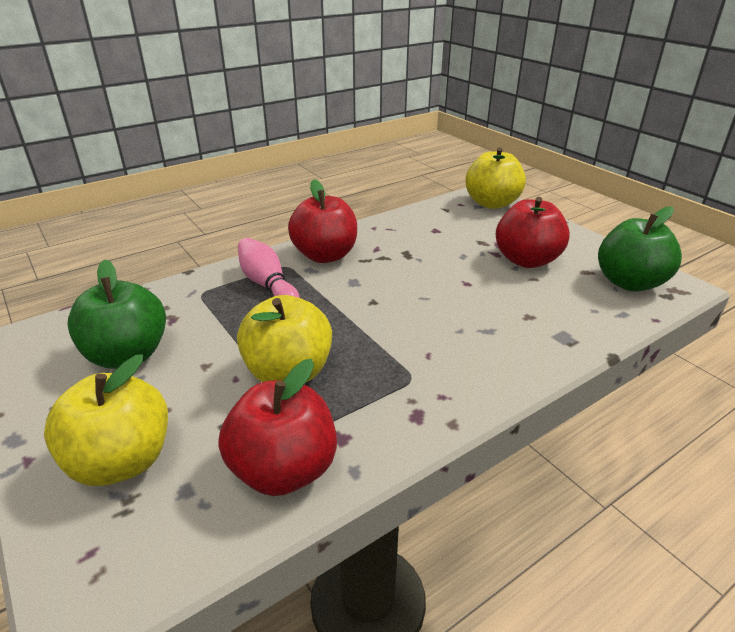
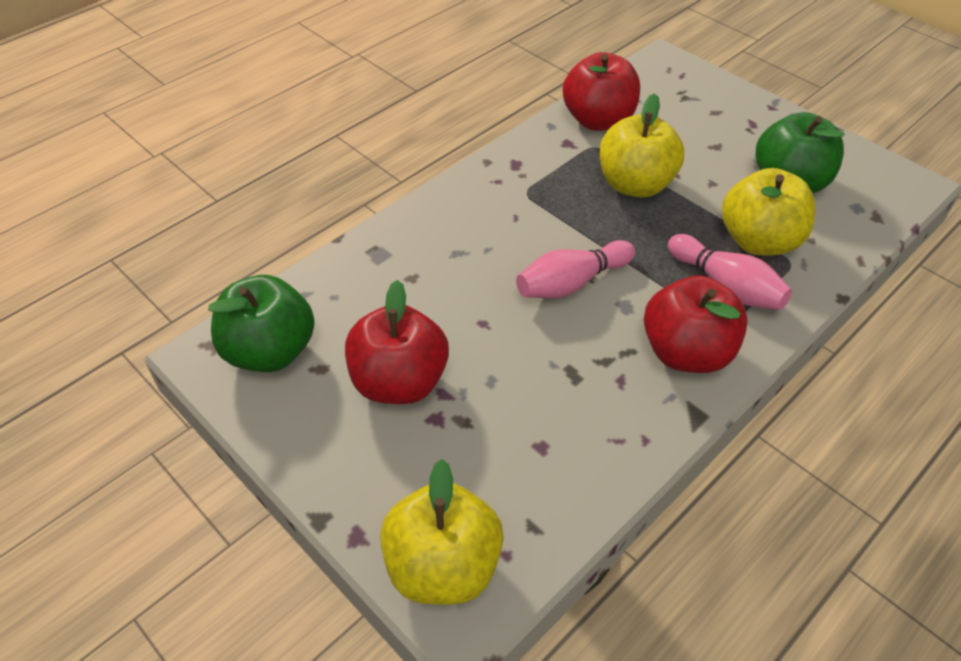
camera: 170 degrees right, 15 degrees up
yellow apple [44,354,168,486] -> yellow apple moved to [722,168,816,255]
none -> pink bowling pin [516,240,635,299]

